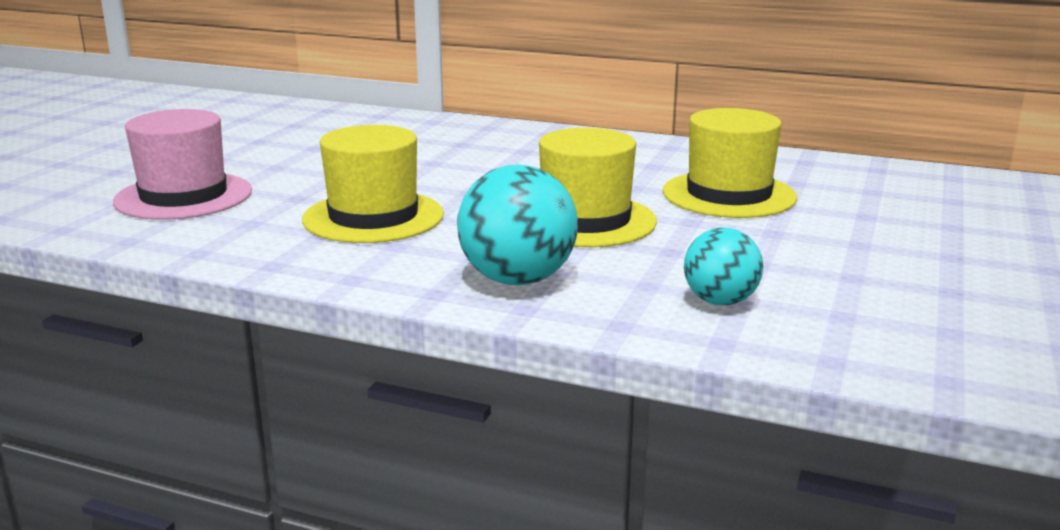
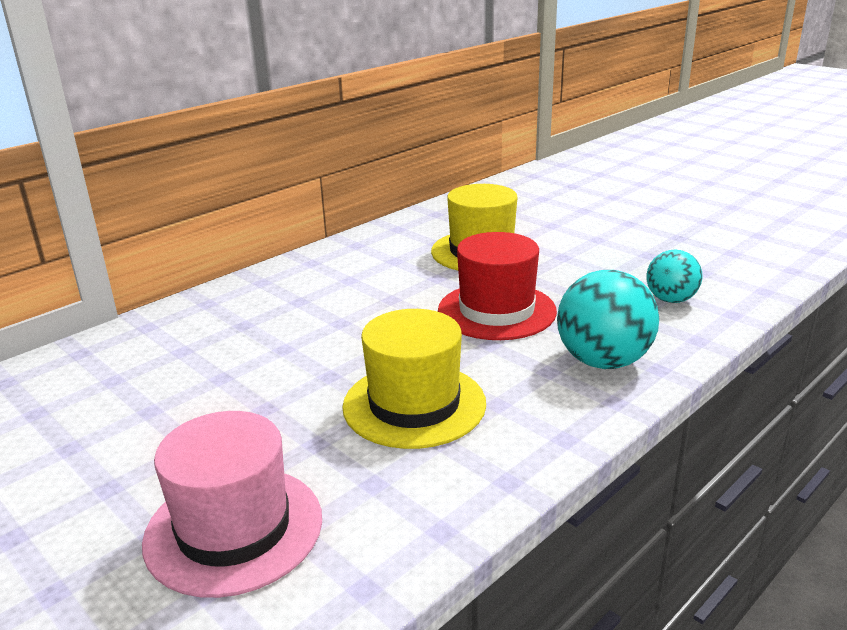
camera: 65 degrees left, 5 degrees up
yellow hat [539,128,657,247] -> red hat [438,232,557,340]

